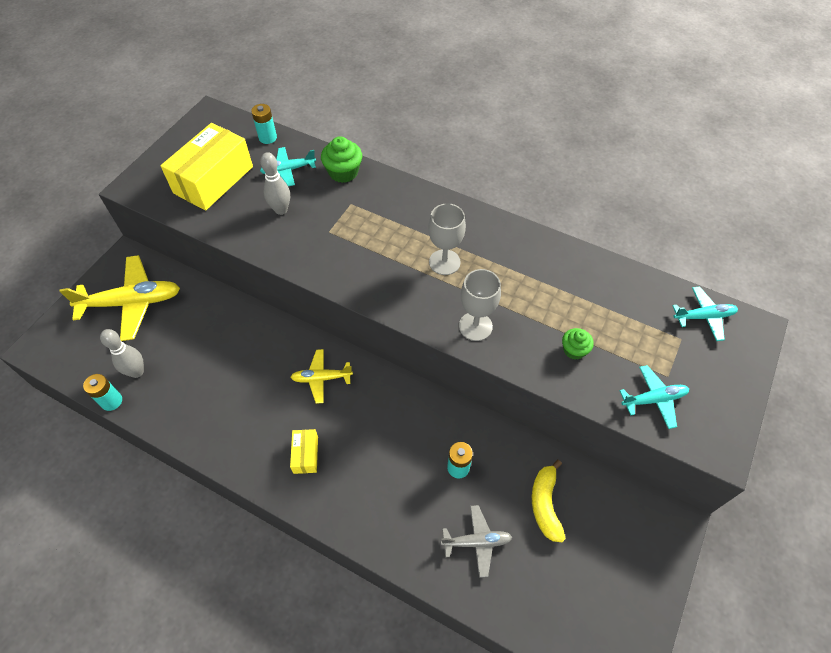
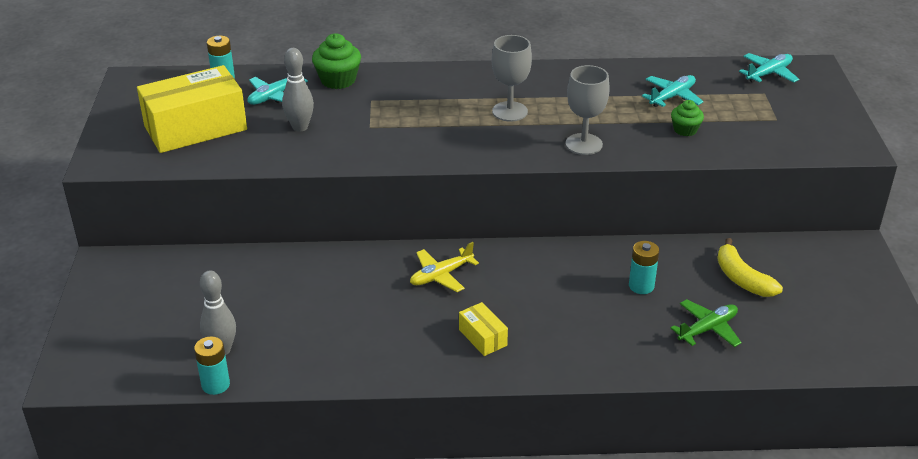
camera: 30 degrees left, 20 degrees down
yellow plane [59,255,180,341] -> none
yellow box [160,123,253,211] -> yellow box turned 60 degrees clockwise [137,65,247,153]
grey plane [441,505,512,578] -> green plane [670,299,742,347]
turquoise plane [619,365,689,429] -> turquoise plane moved to [642,75,704,107]

